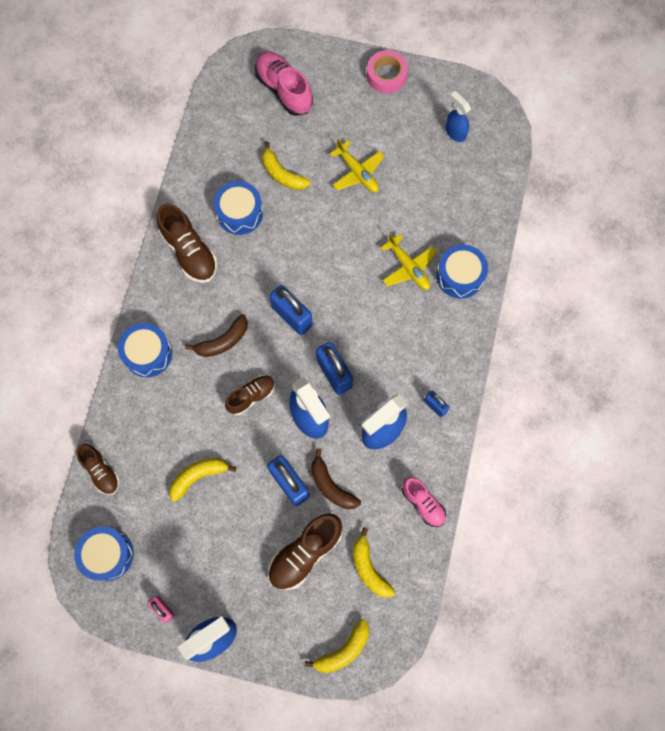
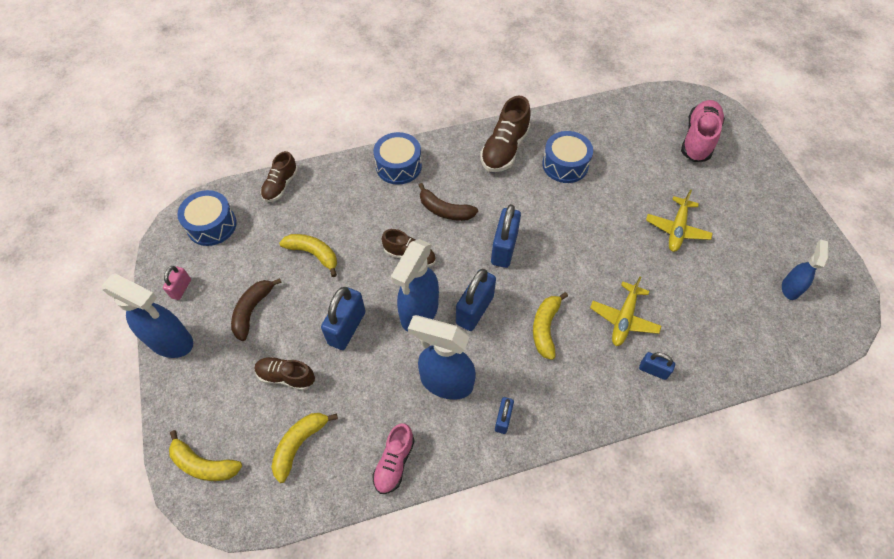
camera: 60 degrees right, 15 degrees down
yellow banana [262,141,310,190] -> yellow banana moved to [533,292,568,360]
brown shoe [268,514,342,590] -> brown shoe [254,357,315,391], size x0.64
brown banana [311,448,361,509] -> brown banana moved to [231,278,282,341]
pink tape [367,50,408,94] -> none
blue drum [437,244,488,299] -> blue padlock [639,352,675,380]

